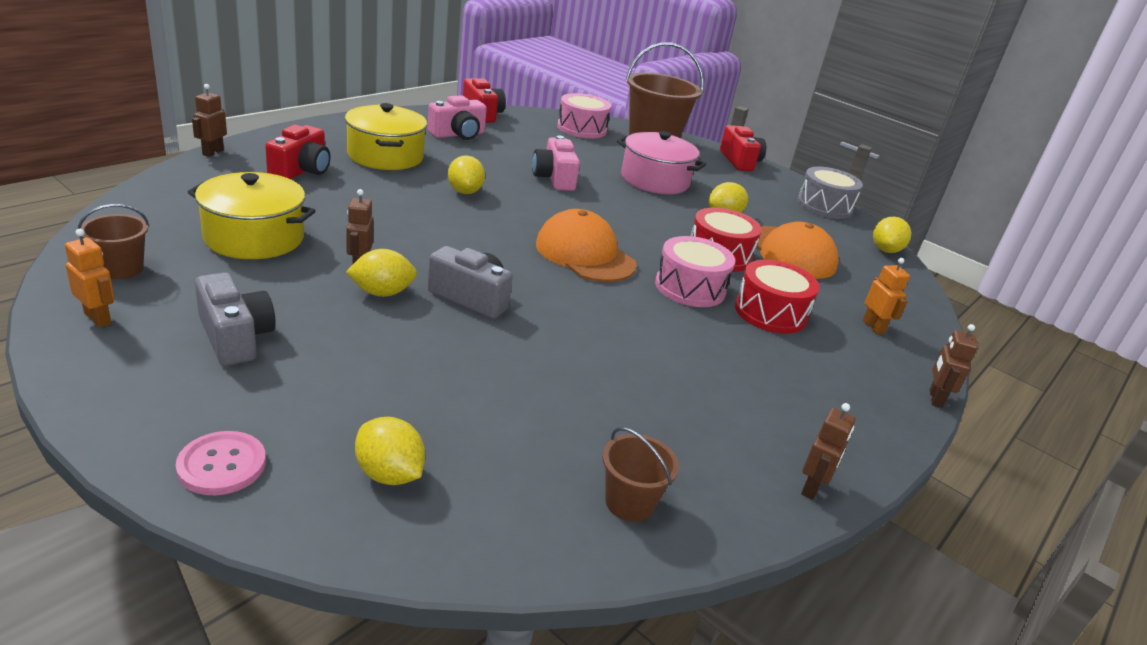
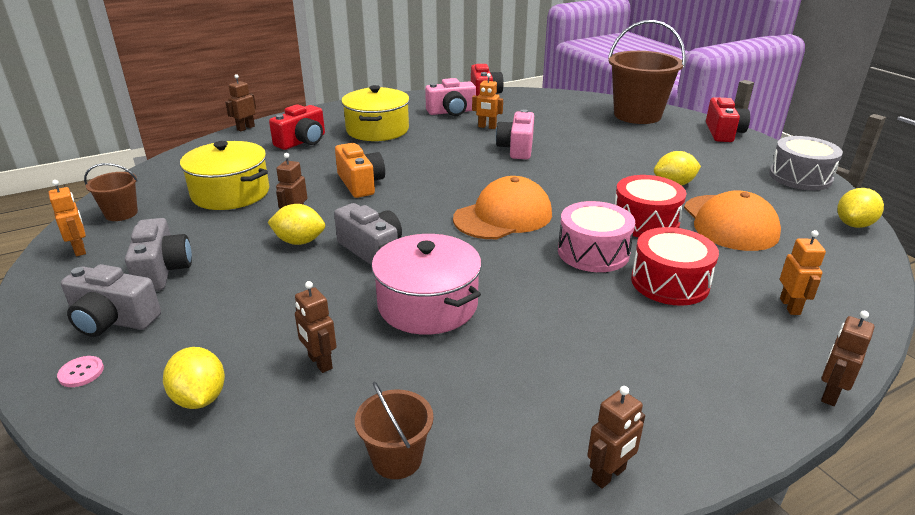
camera: 25 degrees right, 0 degrees up
pink button [176,431,266,495] -> pink button [57,356,104,387], size x0.60
yellow lemon [448,155,485,194] -> none
orange cap [536,209,637,282] -> orange cap turned 75 degrees clockwise [453,176,552,239]
pink drum [557,93,611,138] -> none
pink pot [617,131,706,194] -> pink pot moved to [371,234,482,335]
none -> grey camera [61,264,161,337]
none -> brown robot [295,281,337,373]
none -> orange camera [335,143,385,198]
none -> orange robot [472,73,503,129]

